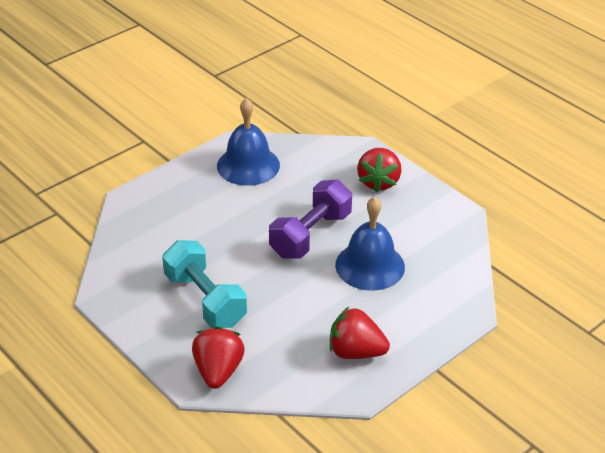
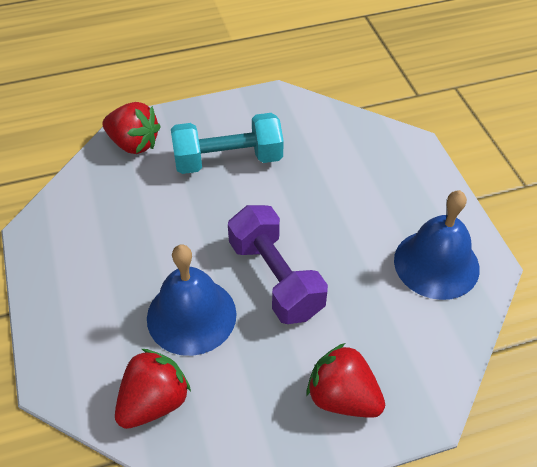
camera: 115 degrees right, 10 degrees up
red strawberry [330,307,390,359] -> red strawberry moved to [115,349,191,429]

